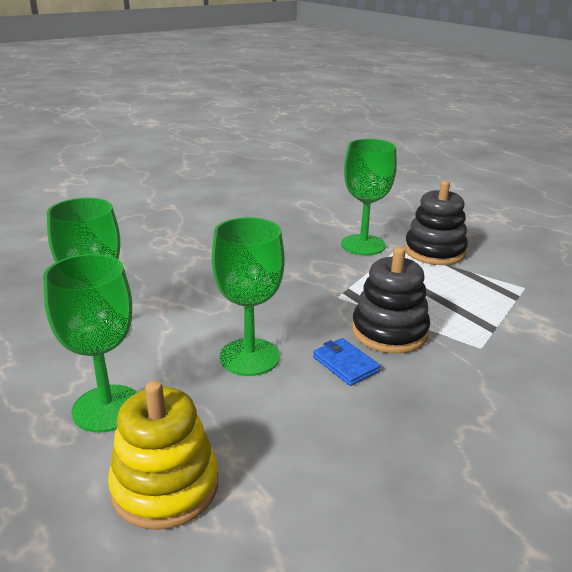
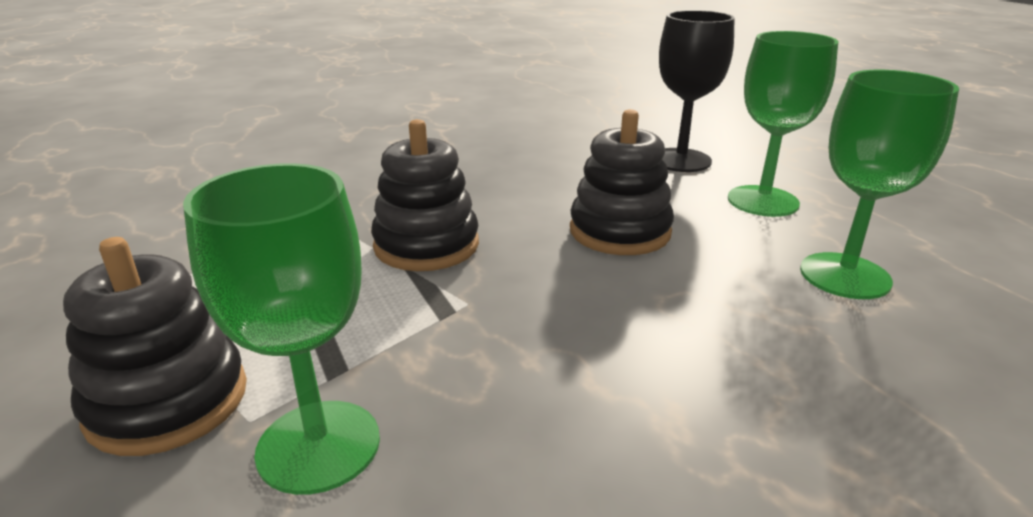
camera: 170 degrees left, 0 degrees up
yellow stacking toy [108,381,218,530] -> black goblet [659,10,735,172]
green goblet [212,217,284,376] -> black stacking toy [570,109,674,255]
blue wallet [313,338,380,386] -> none

